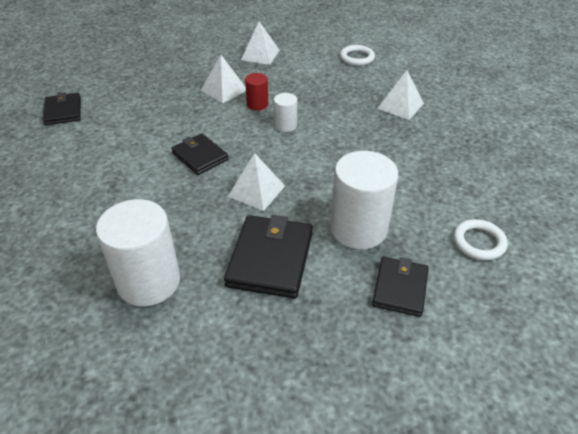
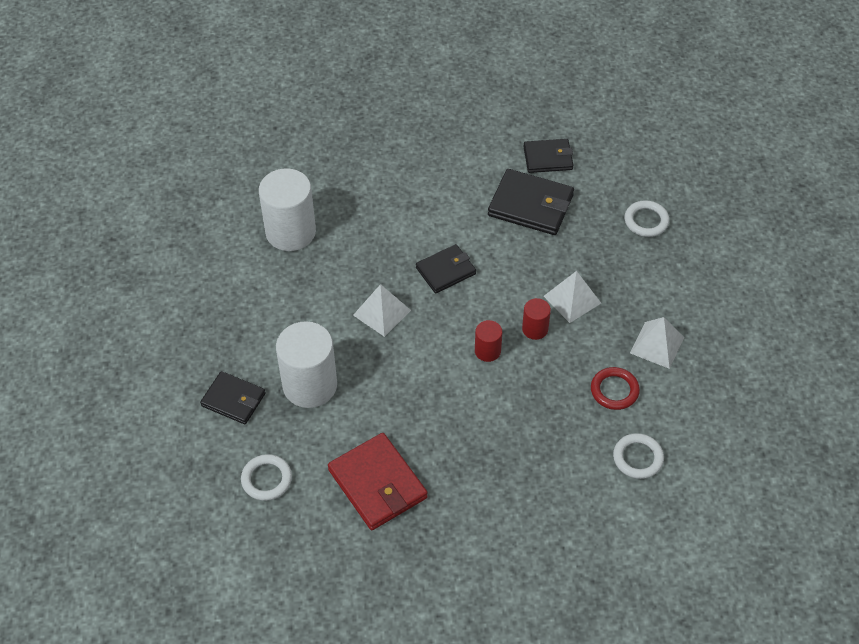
camera: 100 degrees right, 10 degrees up
black wallet [224,215,313,298] -> black wallet moved to [488,169,574,235]
white cylinder [274,93,297,132] -> red cylinder [475,320,502,362]
white pyramid [377,70,424,120] -> none
none -> red wallet [328,433,428,530]
none -> red ring [591,367,640,410]
none -> white ring [625,200,669,237]

